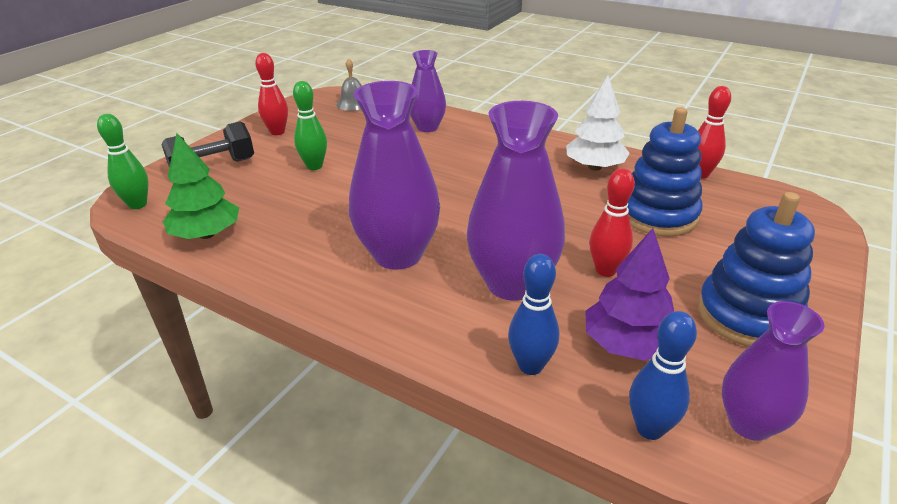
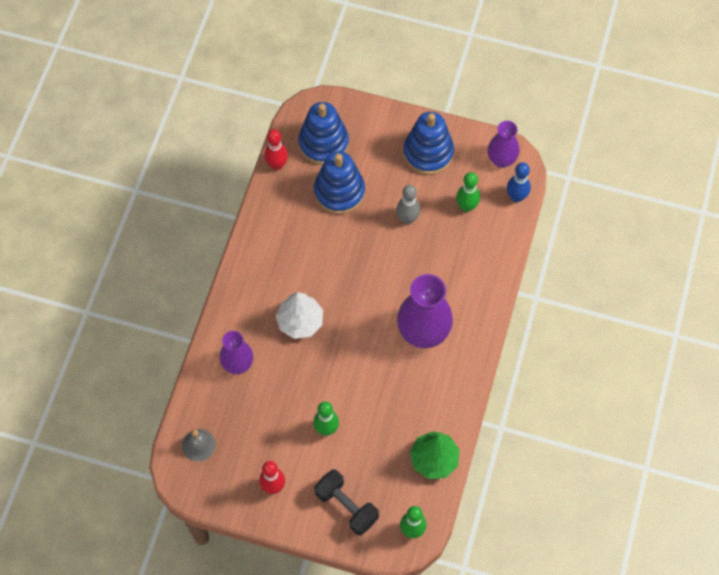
camera: 105 degrees left, 30 degrees up
purple vase [467,101,565,301] -> none
blue bowling pin [508,254,559,375] -> none
white tree [566,75,630,171] -> white tree moved to [275,292,323,339]
purple tree [585,228,674,361] -> green bowling pin [456,172,480,212]
red bowling pin [589,168,635,277] -> grey bowling pin [396,185,420,224]
none -> blue stacking toy [298,102,349,165]

